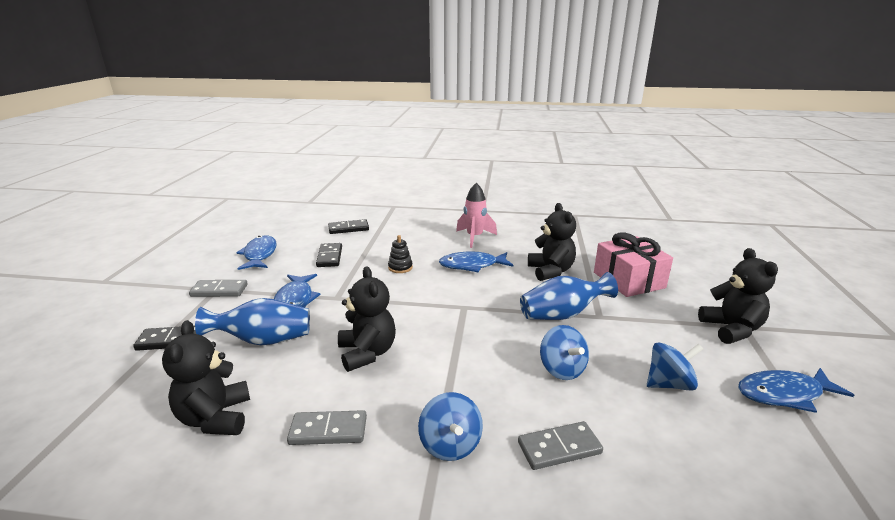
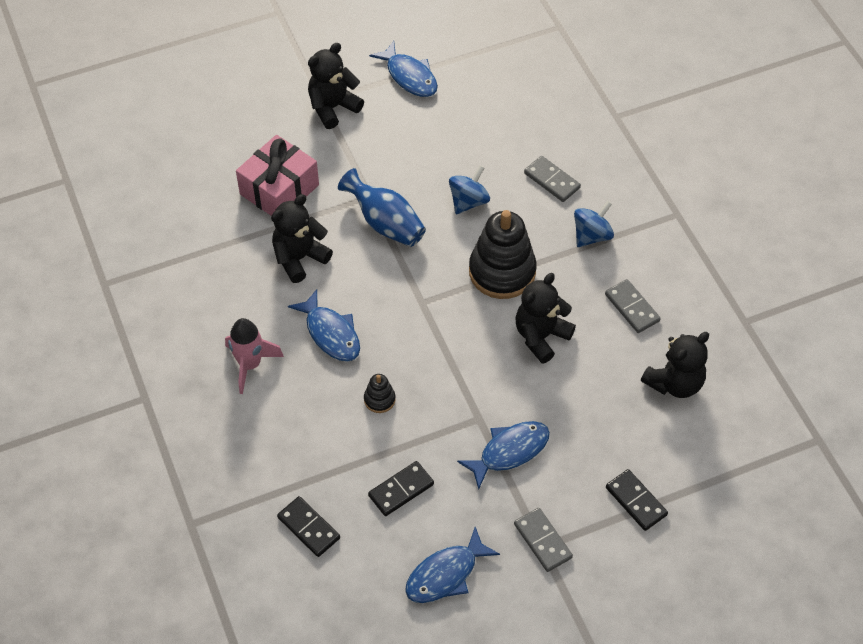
camera: 120 degrees left, 30 degrees up
blue vase [195,298,310,345] -> none
blue spinning top [647,342,703,391] -> none
none -> black stacking toy [469,210,537,299]

